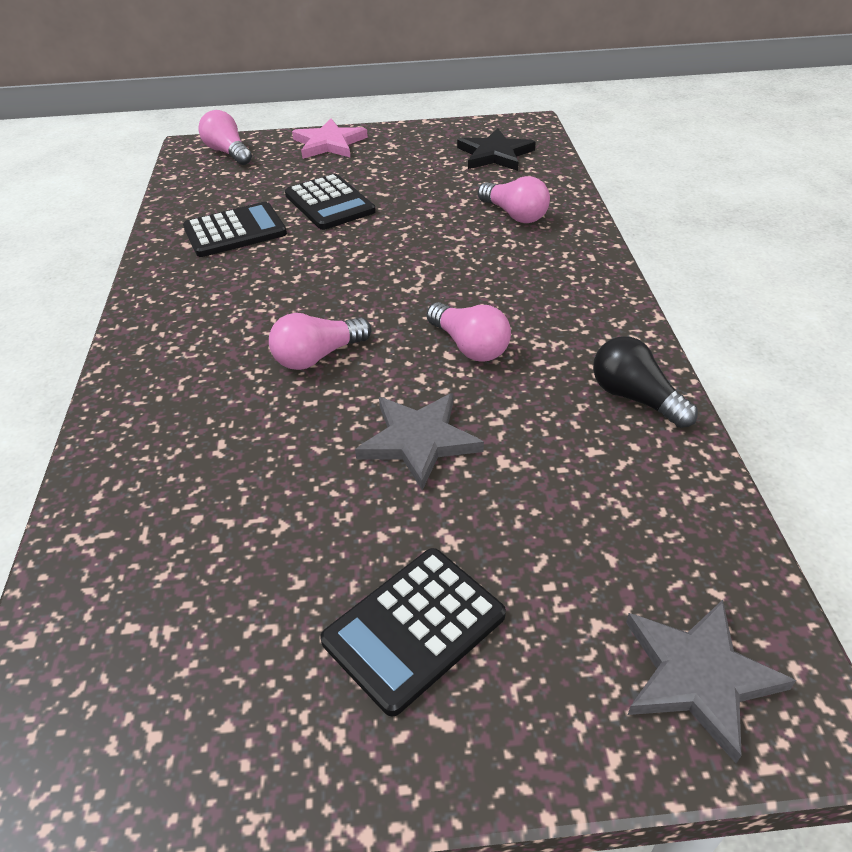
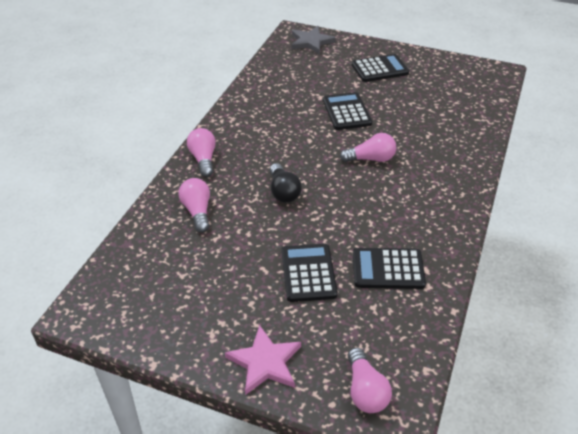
camera: 155 degrees left, 0 degrees up
grey star [355,393,484,491] -> black calculator [323,92,372,130]
pink light bulb [427,302,511,361] -> pink light bulb moved to [187,128,216,177]
black star [457,128,536,171] -> none
black light bulb [593,337,698,428] -> black light bulb moved to [270,163,302,203]

